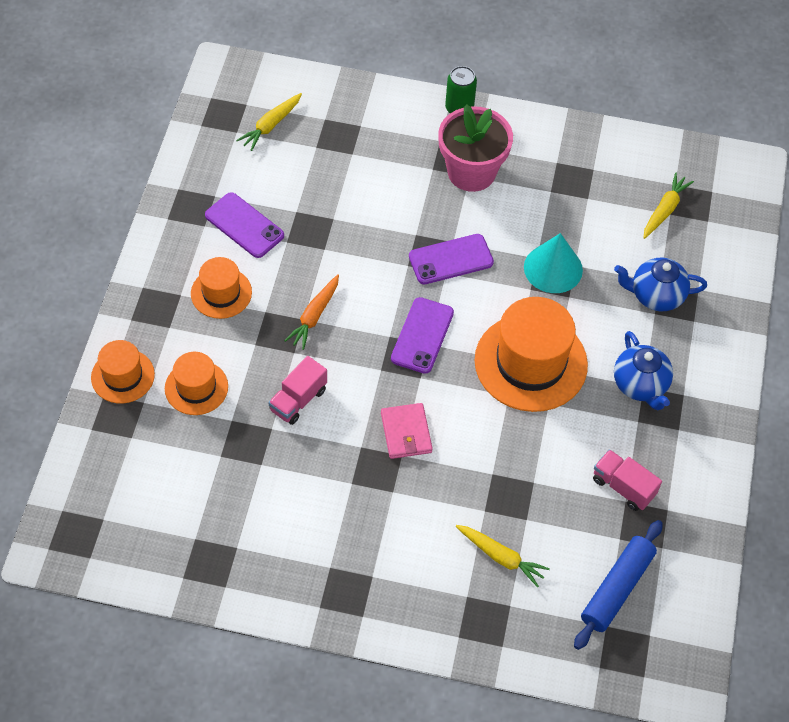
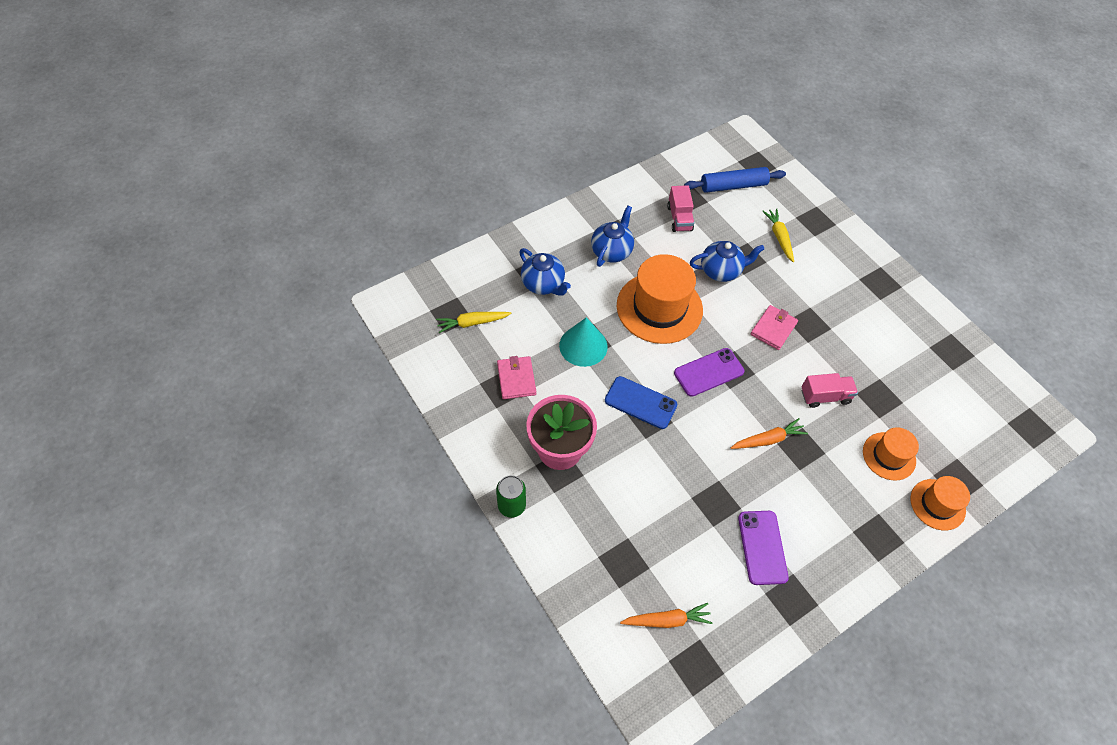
camera: 135 degrees left, 0 degrees up
orange hat [191,257,252,319] -> none
yellow carrot [236,93,302,151] -> orange carrot [620,603,713,628]
purple phone [409,234,494,284] -> blue phone [605,376,677,429]
none -> pink wallet [497,356,536,399]
none -> blue teapot [690,241,764,282]

